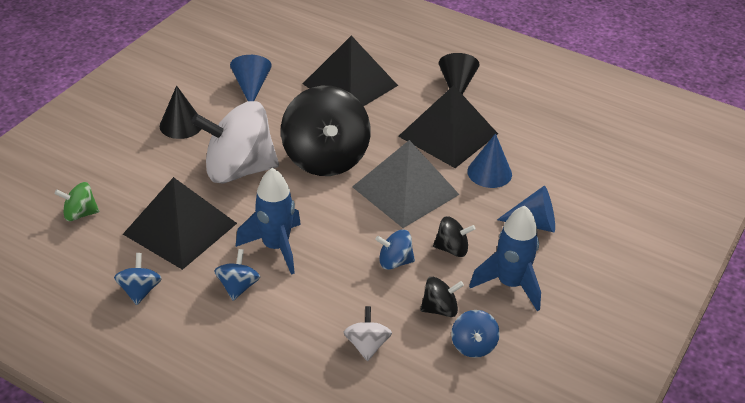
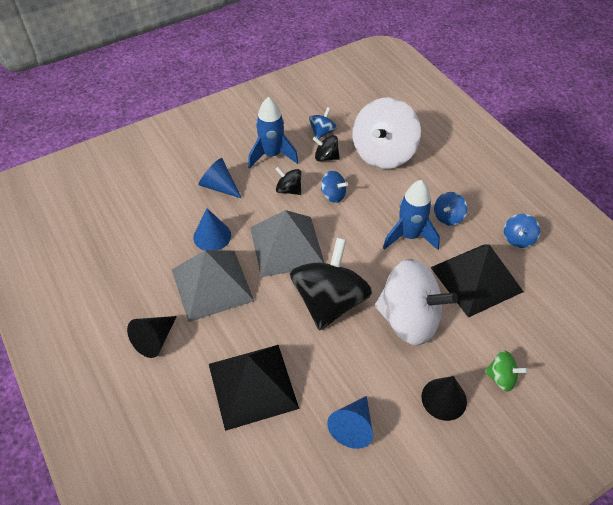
camera: 150 degrees left, 10 degrees up
green spinning top [55,182,99,221] -> green spinning top moved to [484,350,528,392]
white spinning top [344,306,392,361] -> white spinning top [352,97,421,169], size x2.21
black pyramid [398,85,498,168] -> grey pyramid [172,250,254,322]

